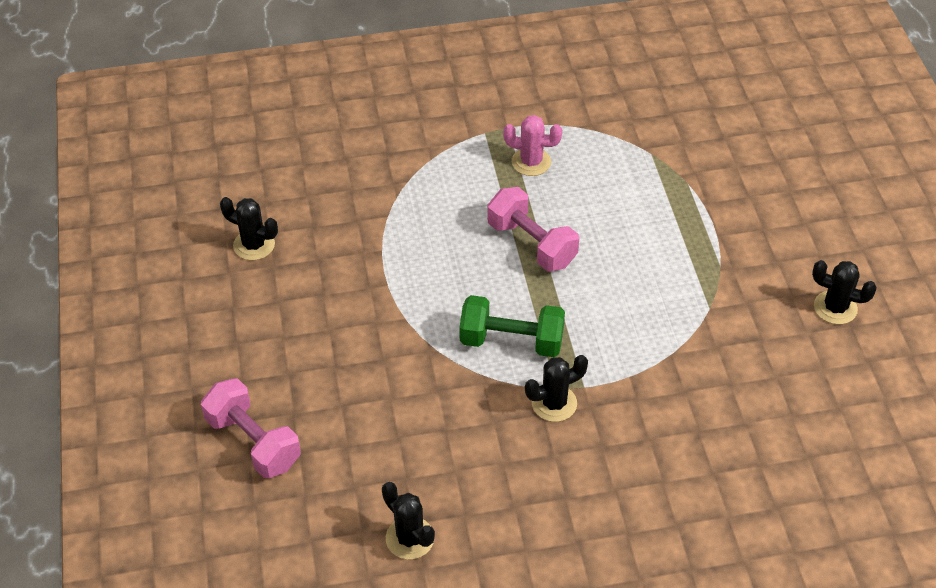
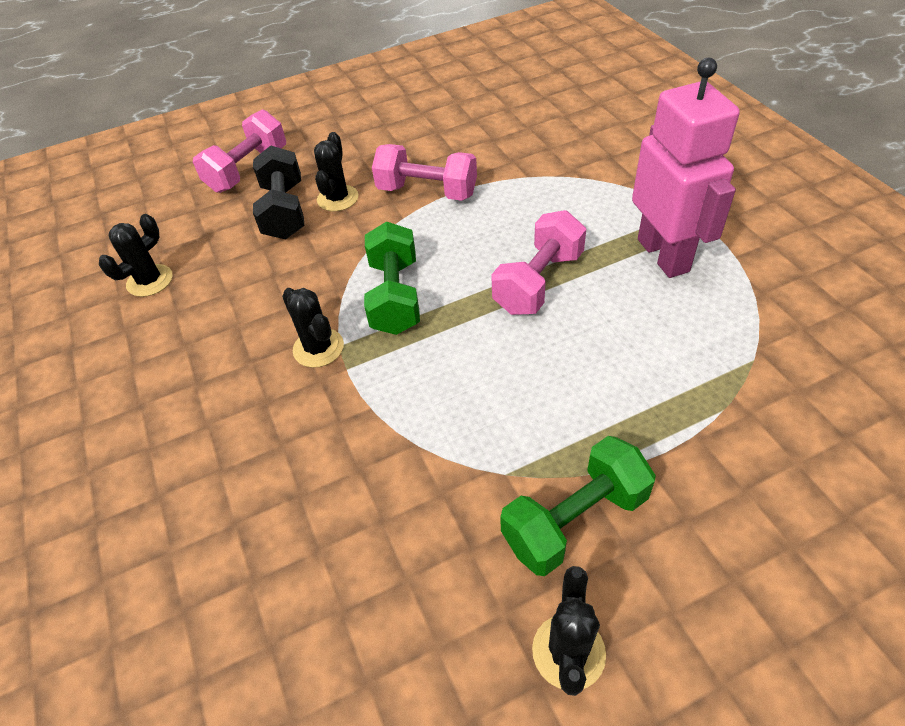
camera: 80 degrees right, 0 degrees up
black cactus [220,197,278,260] -> black cactus moved to [314,132,358,211]
pink cactus [503,115,562,176] -> pink robot [632,58,739,278]
none -> black dumbbell [253,145,304,239]
none -> pink dumbbell [372,144,477,201]
none -> green dumbbell [500,436,656,576]

